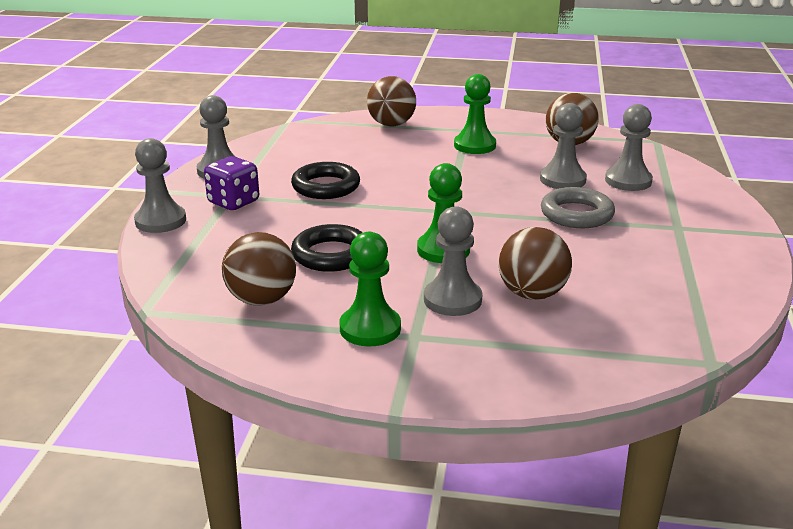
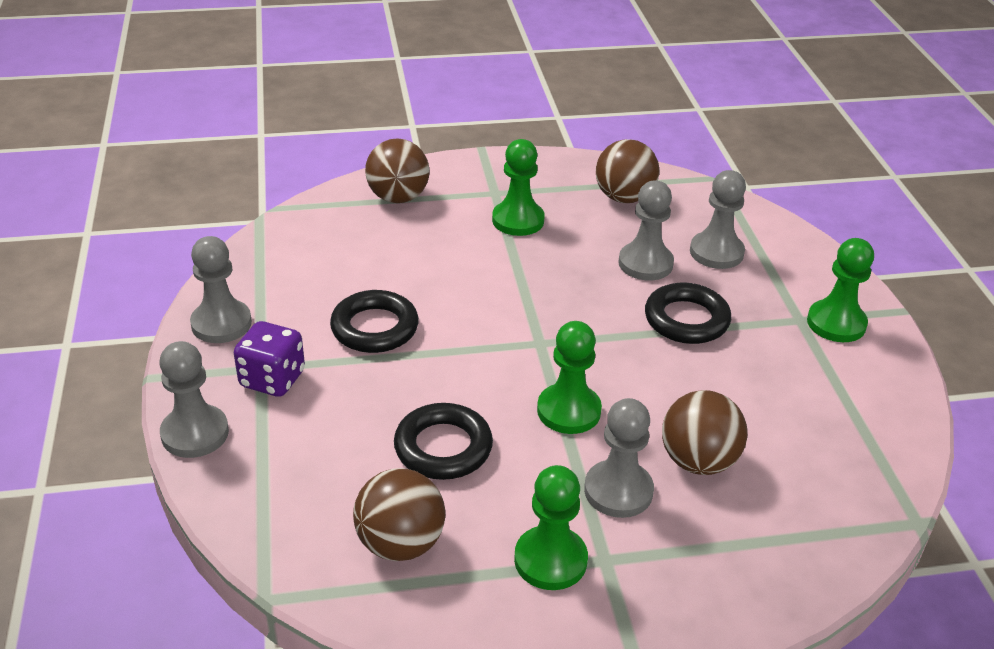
camera: 20 degrees left, 10 degrees up
grey ring [541,187,615,228] -> black ring [645,283,732,344]
none -> green pawn [807,238,874,342]

